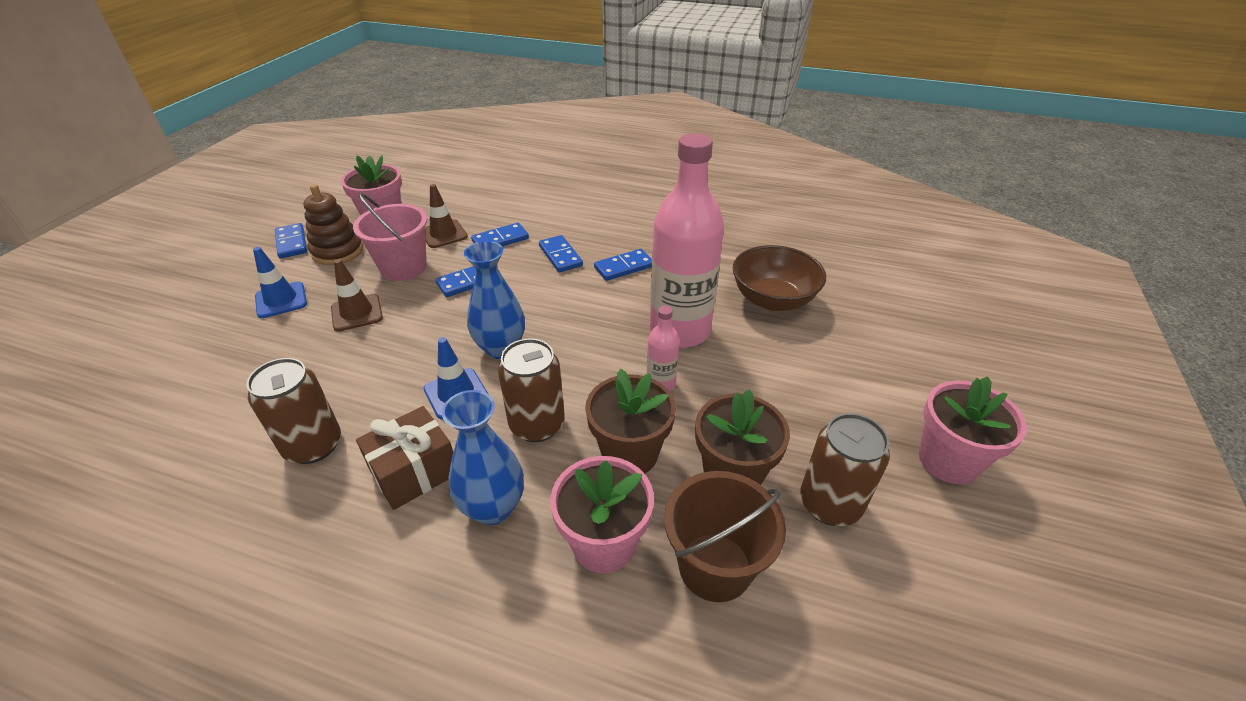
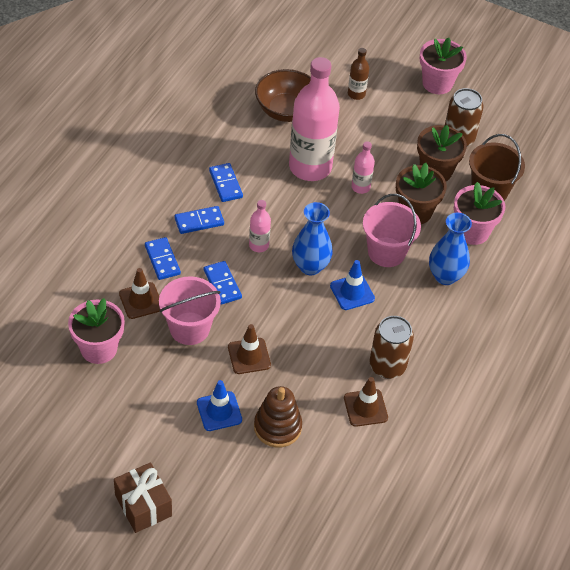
camera: 85 degrees left, 10 degrees up
blue domino [275,223,307,259] -> none
brown stacking toy [303,184,364,265] -> brown stacking toy moved to [254,386,302,448]
brown gift [356,406,453,510] -> brown gift moved to [114,462,172,533]
brown can [498,338,565,442] -> pink bucket [363,194,421,267]
none -> pink bottle [249,200,271,252]
none -> brown traffic cone [344,377,388,427]
none -> brown bottle [348,48,369,100]

